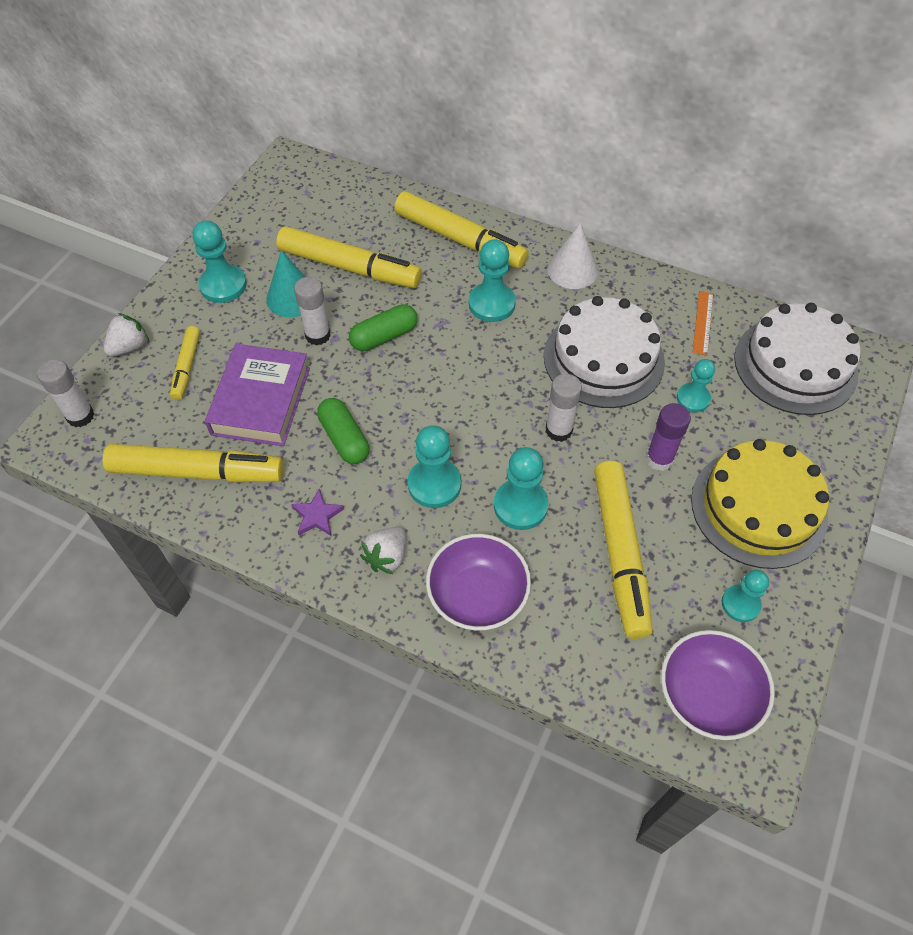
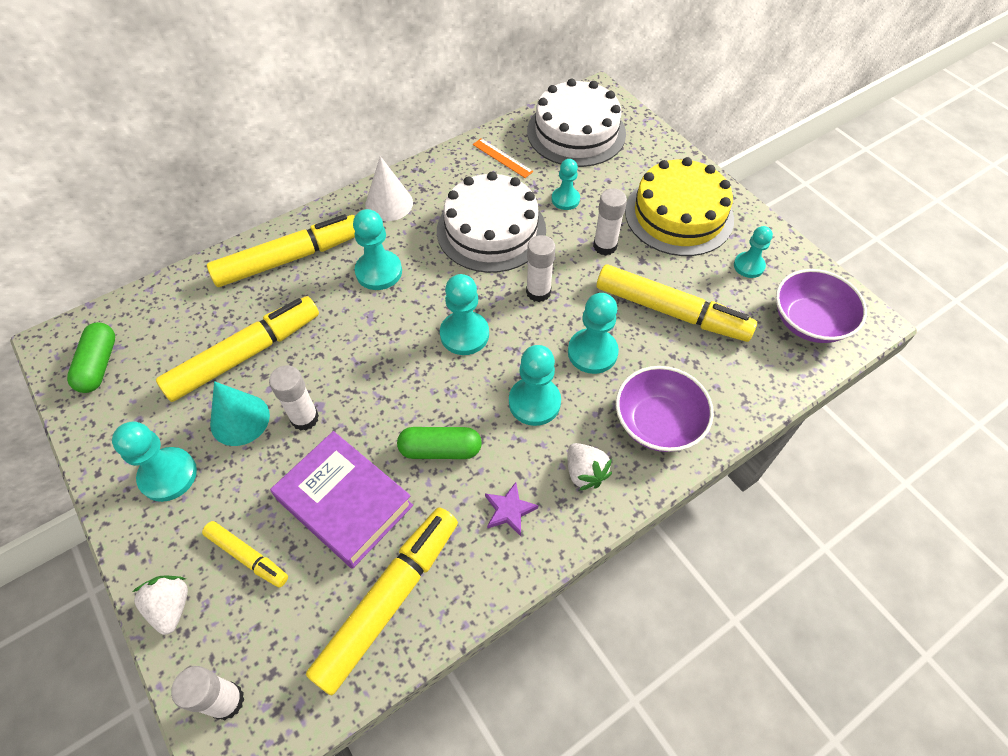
camera: 60 degrees left, 0 degrees up
green capsule [349,304,418,351] -> green capsule moved to [67,322,115,393]
purple glue stick [646,403,691,471] -> white glue stick [593,188,627,255]
none -> turquoise pawn [440,274,489,355]

